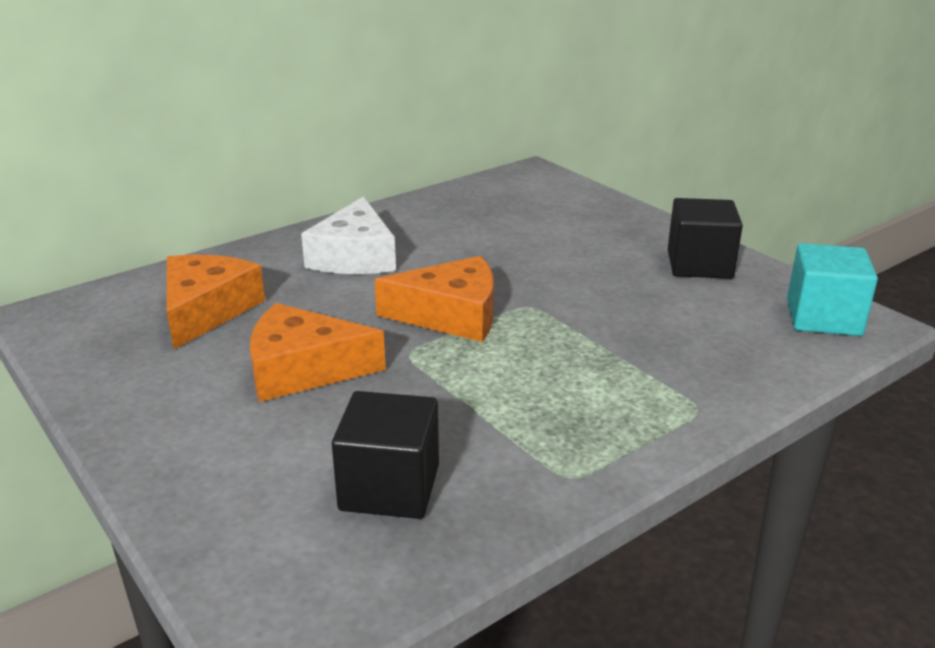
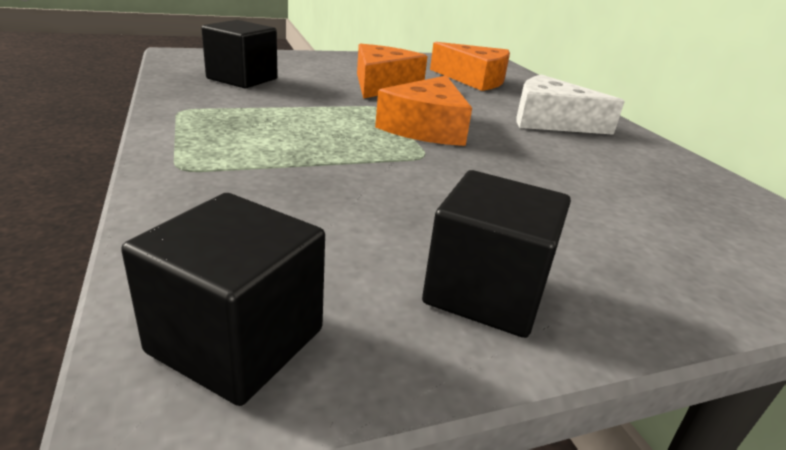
camera: 105 degrees right, 0 degrees up
turquoise cube [787,243,878,336] -> black cube [121,193,325,406]

